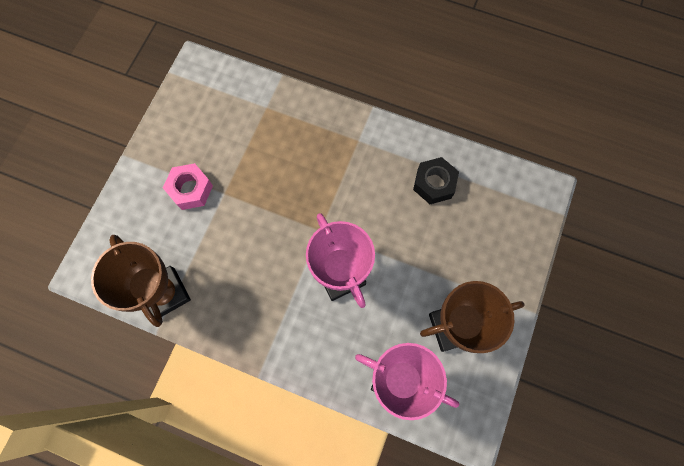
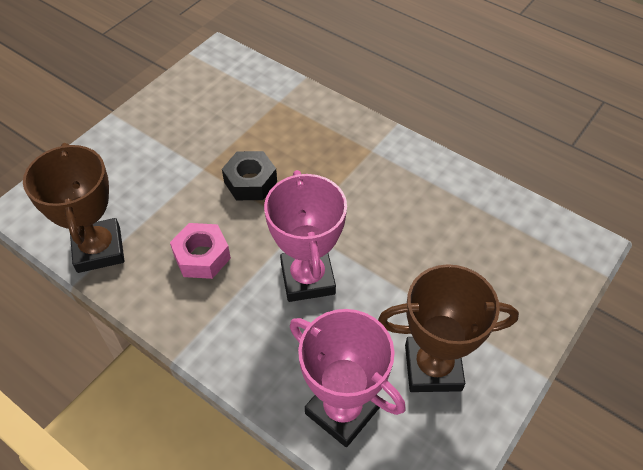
camera: 15 degrees right, 20 degrees down
pink nut [163,163,213,210] -> pink nut moved to [170,223,231,279]
black nut [413,157,459,204] -> black nut moved to [222,151,277,200]

